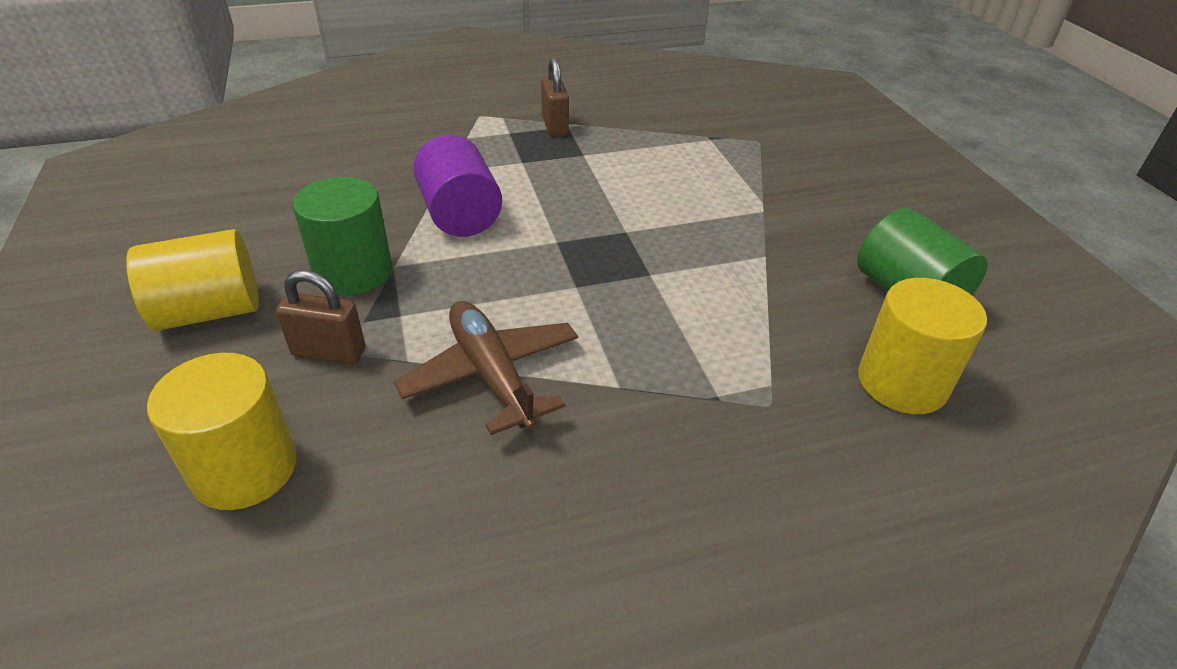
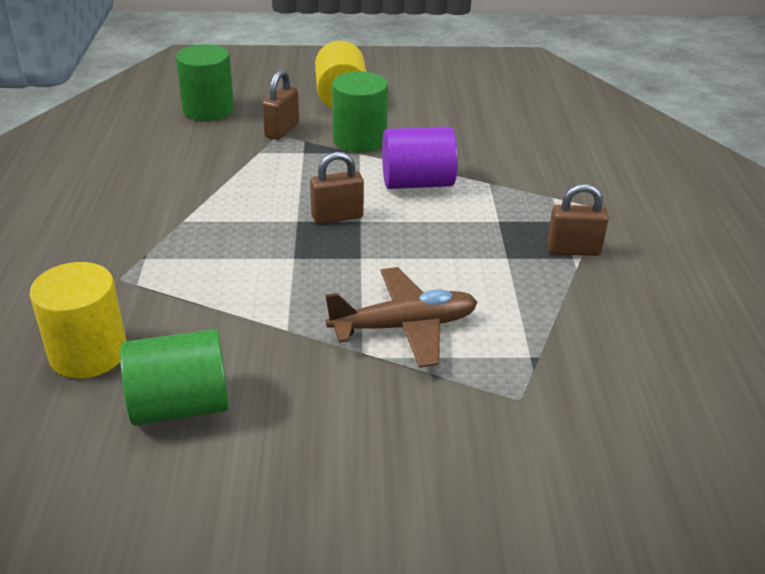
camera: 105 degrees right, 5 degrees down
yellow cylinder [147,353,297,510] -> green cylinder [176,44,234,121]
brown plane [394,301,578,435] -> brown plane moved to [325,267,478,368]
none -> brown padlock [310,152,364,224]

